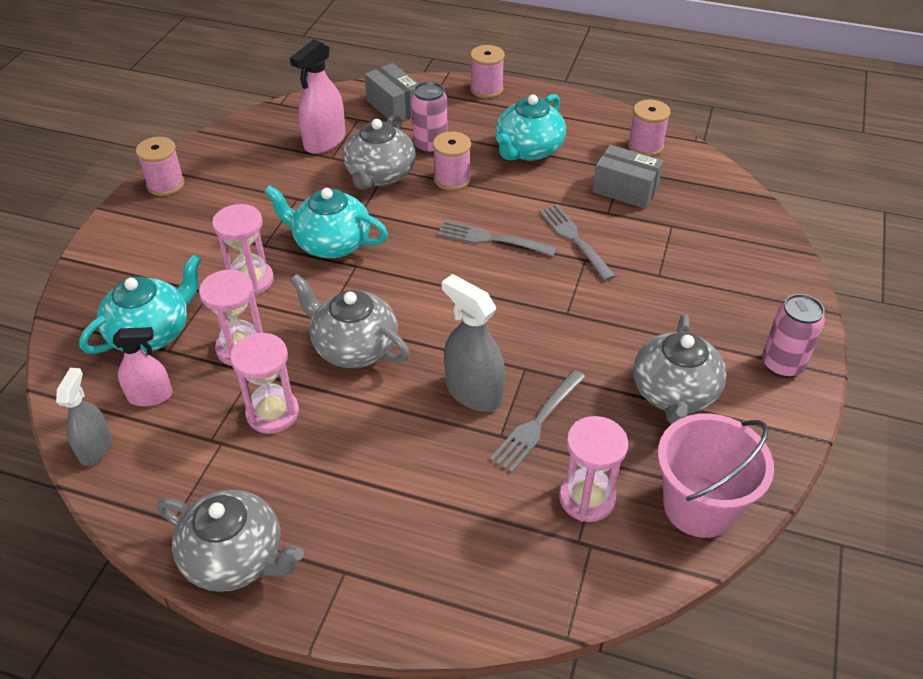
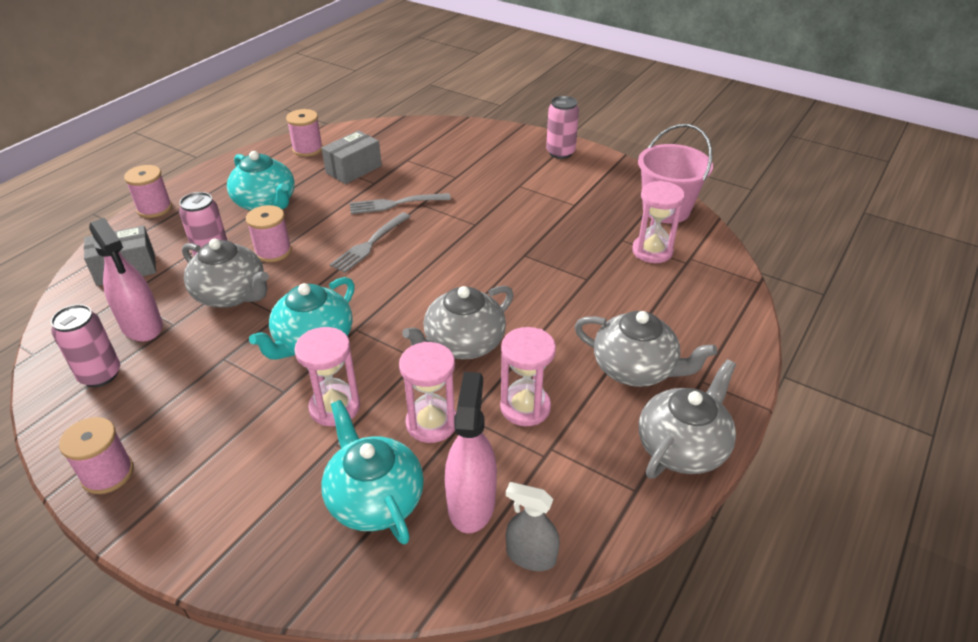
camera: 75 degrees left, 5 degrees down
pink spray bottle [113,327,173,407] -> pink spray bottle [445,372,497,533], size x1.50
grey spray bottle [442,274,505,412] -> none
grey fork [490,370,585,473] -> none
grey teapot [633,314,727,424] -> grey teapot moved to [574,311,717,387]
none -> pink can [51,304,120,387]

